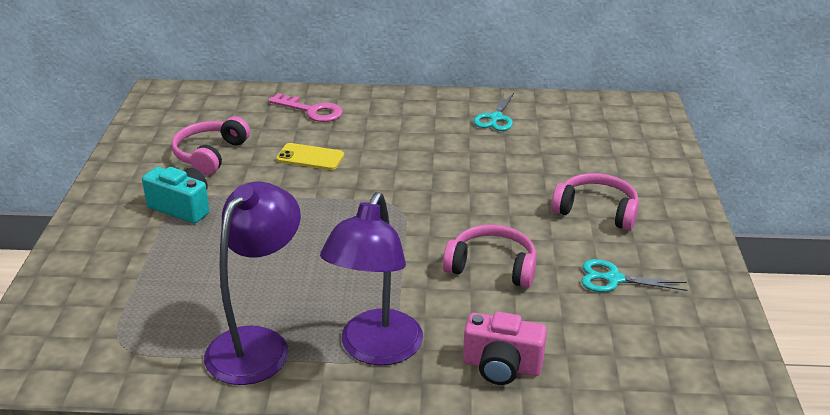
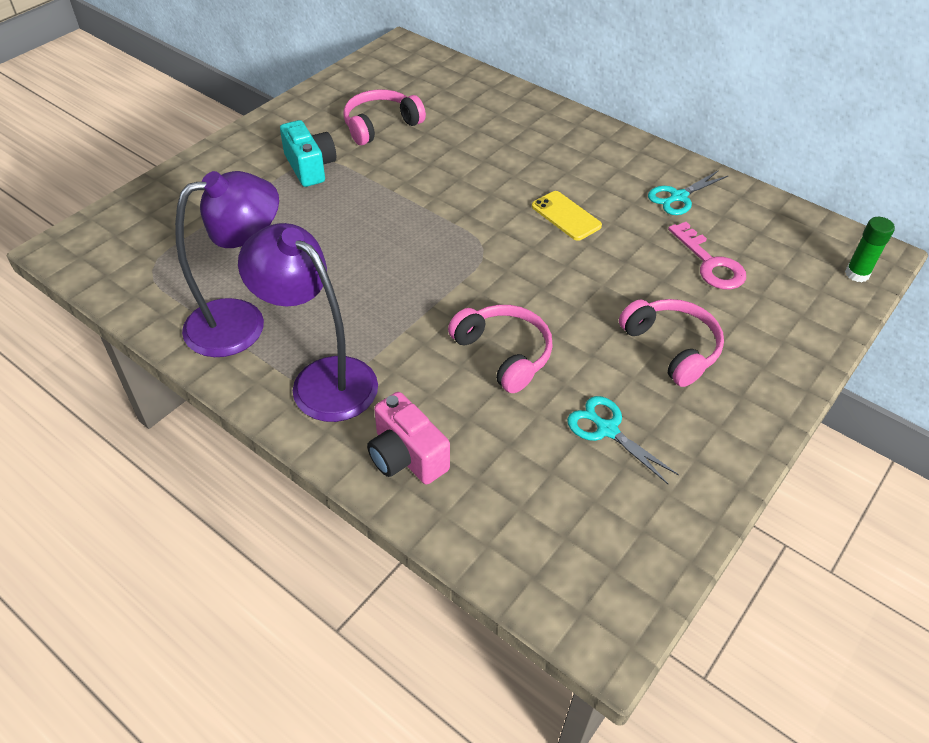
camera: 35 degrees right, 15 degrees up
pink key [268,93,343,122] -> pink key moved to [668,222,746,289]
yellow phone [276,143,344,170] -> yellow phone moved to [532,191,602,241]
purple lamp [320,192,423,366] -> purple lamp turned 75 degrees clockwise [238,223,378,422]
none -> green glue stick [845,217,895,282]

